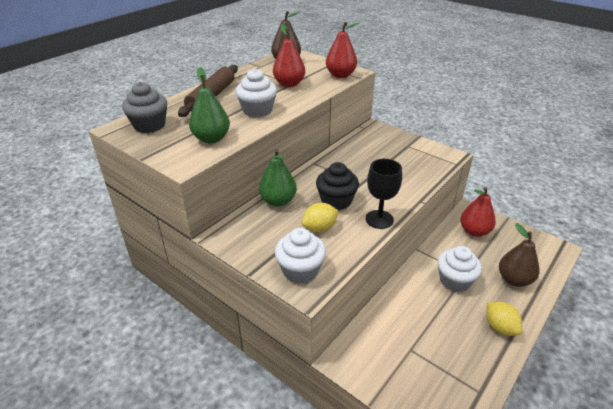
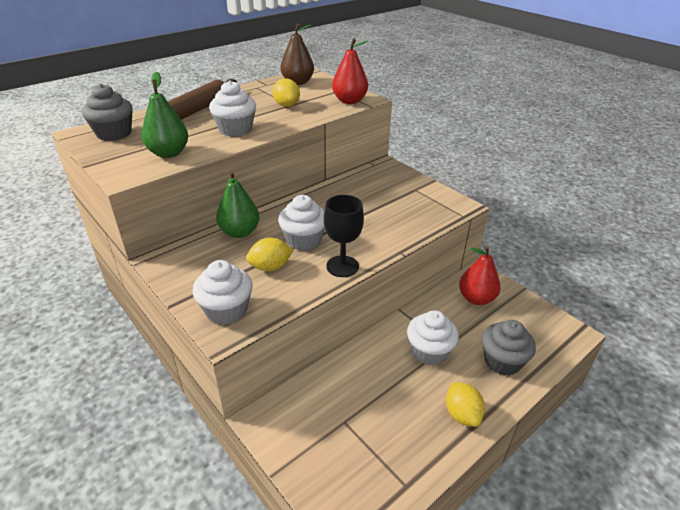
camera: 10 degrees right, 0 degrees up
red pear [273,24,305,87] -> yellow lemon [273,78,300,107]
black cupcake [316,162,359,210] -> white cupcake [278,195,325,251]
brown pear [499,223,539,287] -> grey cupcake [482,320,536,376]

